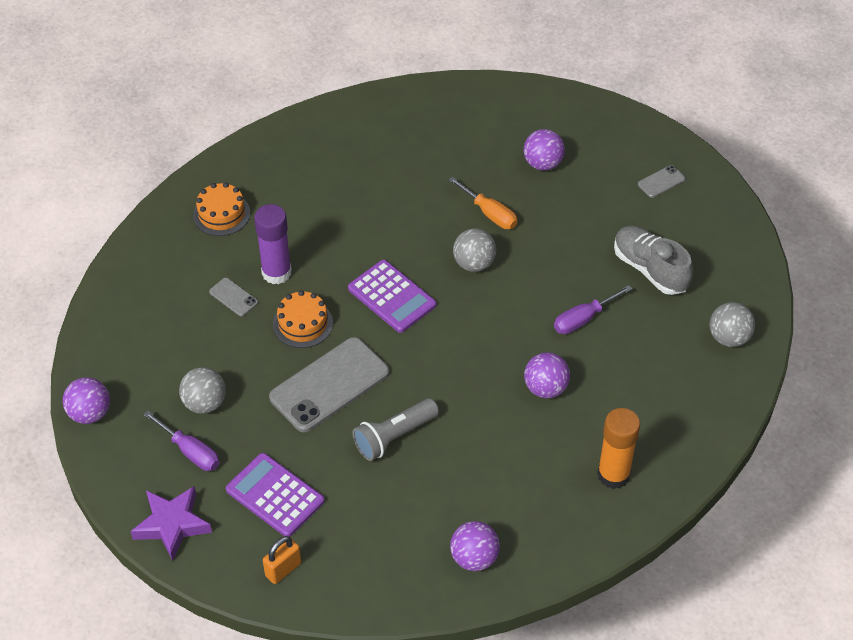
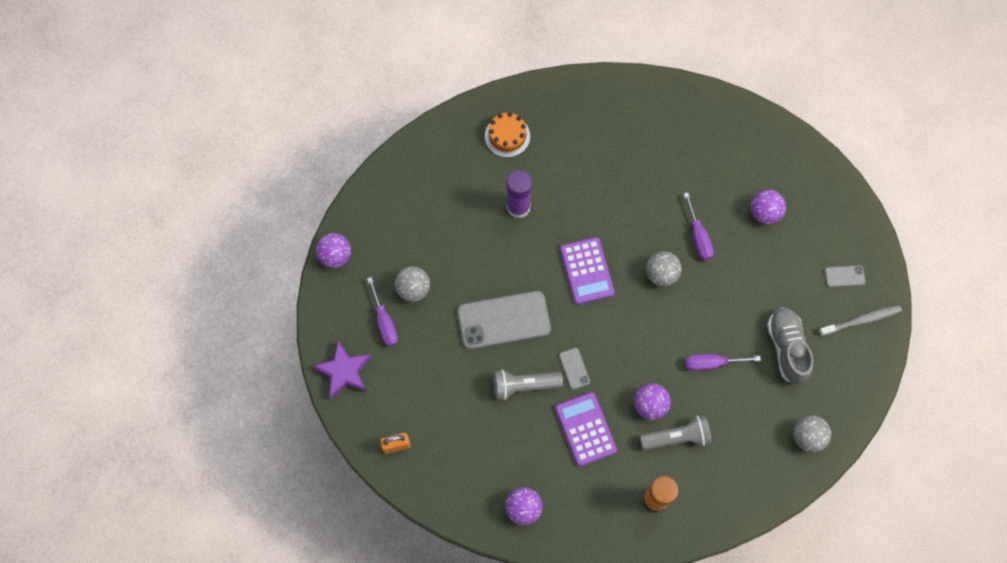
camera: 30 degrees right, 20 degrees up
grey phone [209,278,258,316] -> grey phone moved to [559,348,590,389]
purple calculator [226,453,325,537] -> purple calculator moved to [555,392,617,467]
orange cake [273,290,333,348] -> none
orange screwdriver [448,177,517,229] -> purple screwdriver [684,192,714,260]
none -> grey flashlight [640,415,712,450]
none -> grey toothbrush [819,305,902,336]

